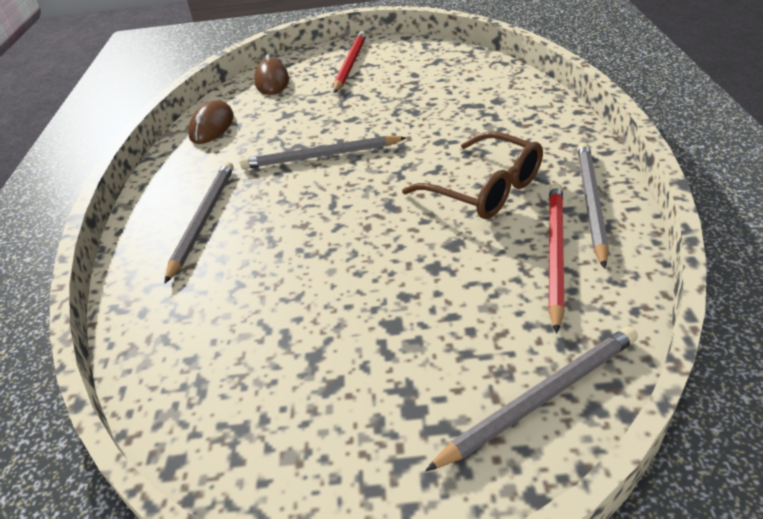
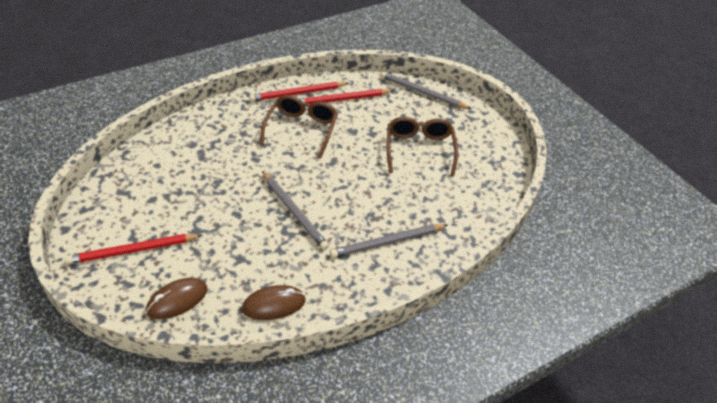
camera: 125 degrees left, 5 degrees up
grey pencil [578,143,609,269] -> red pencil [249,82,349,102]
none -> brown glasses [386,117,458,176]

